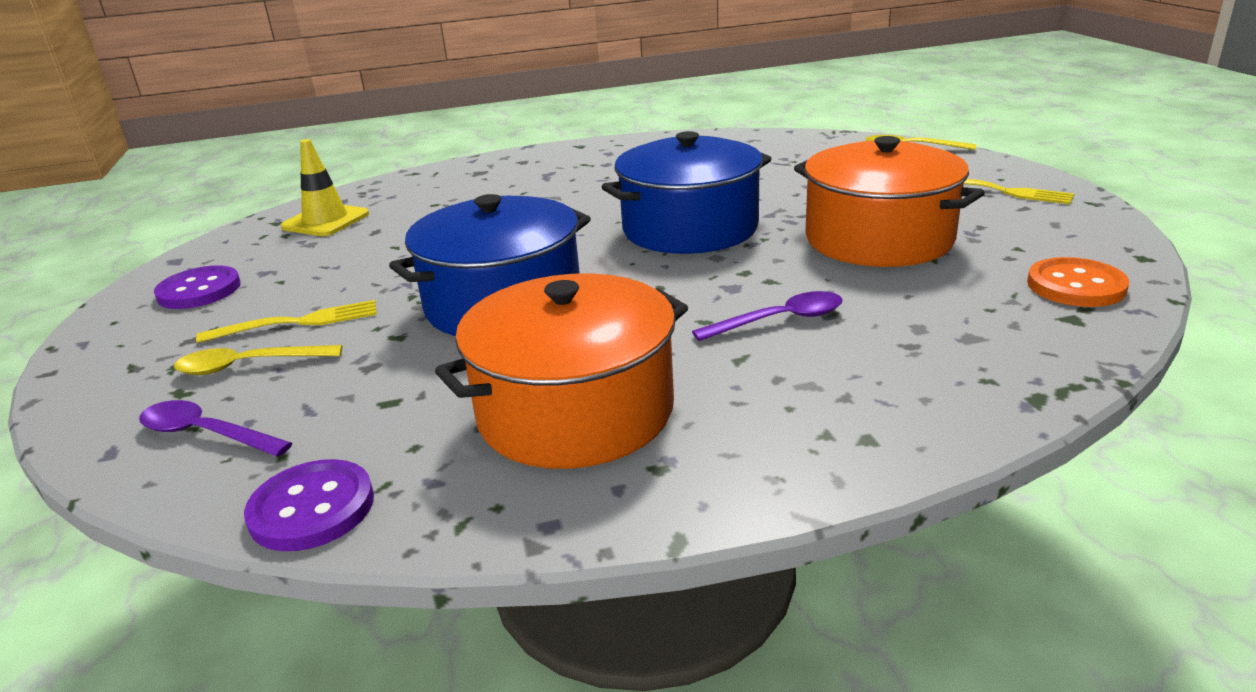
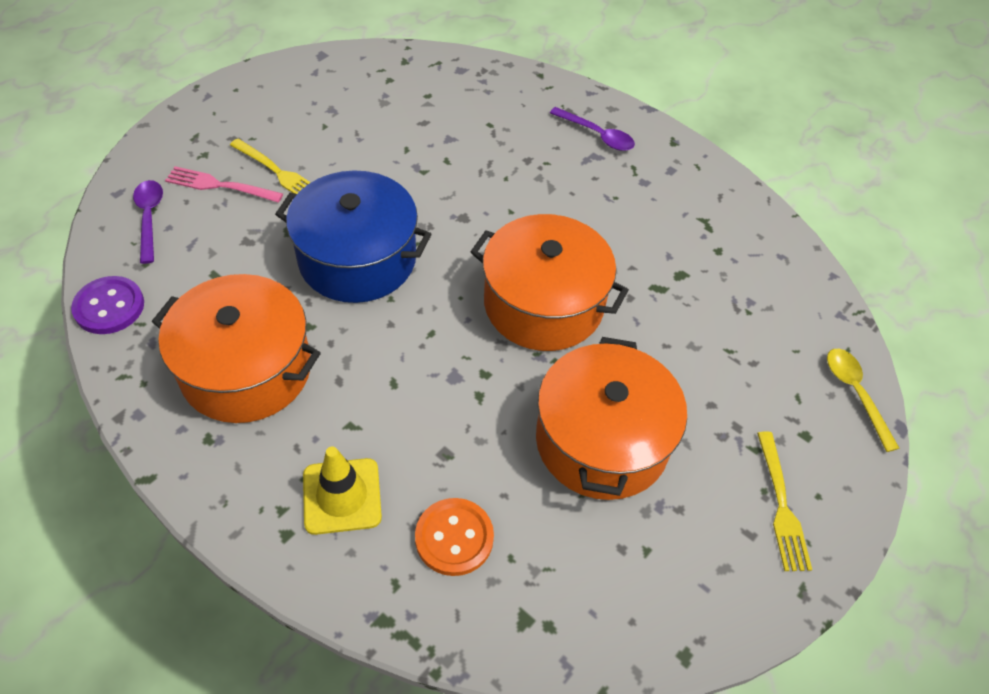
camera: 50 degrees right, 25 degrees up
purple button [154,265,241,309] -> none
yellow spoon [174,345,343,375] -> pink fork [165,166,283,203]
yellow traffic cone [281,139,369,236] -> yellow traffic cone moved to [303,446,382,535]
blue pot [602,131,772,254] -> orange pot [470,214,629,351]
purple spoon [692,291,843,341] -> purple spoon moved to [550,107,635,151]
orange button [1027,257,1129,307] -> orange button moved to [415,498,494,576]

